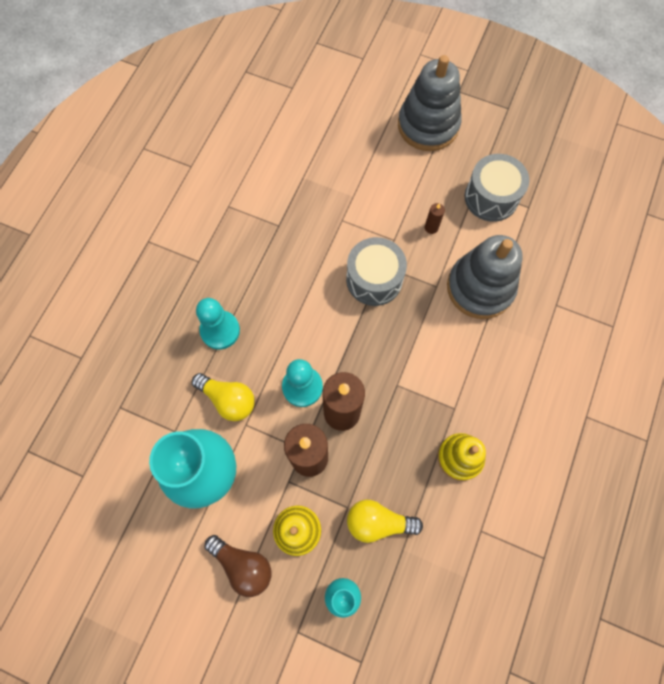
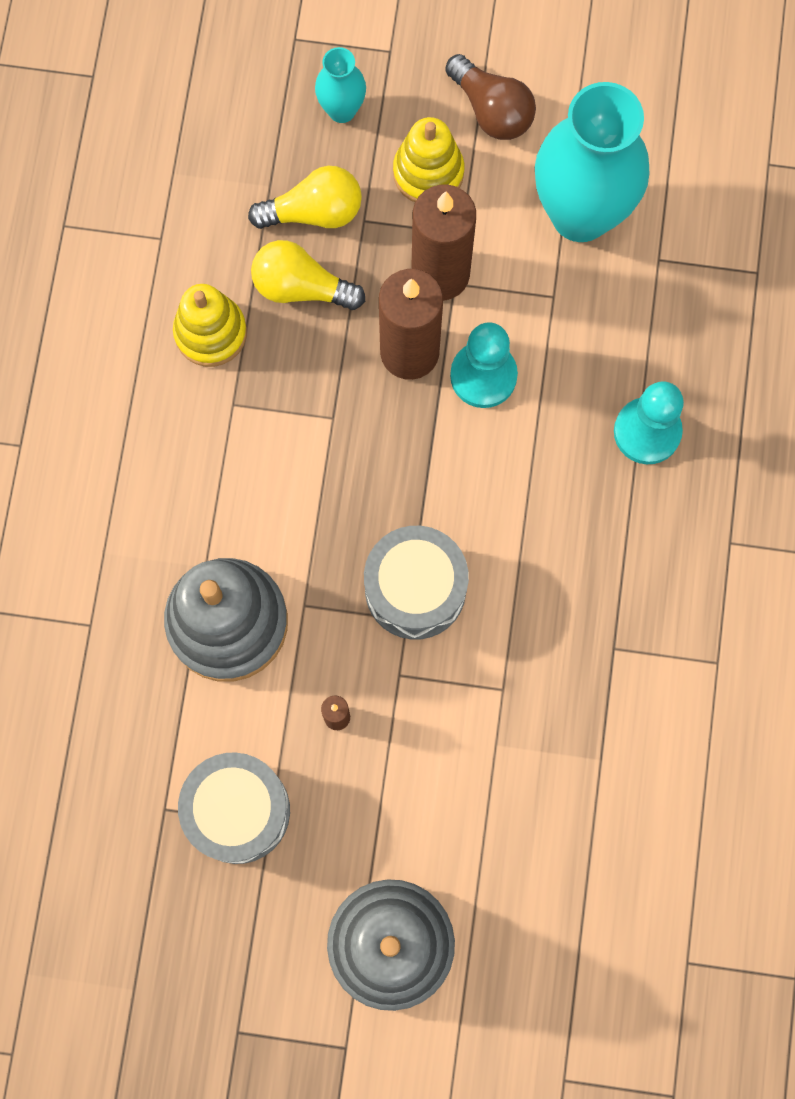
camera: 165 degrees right, 5 degrees up
yellow light bulb [192,373,255,421] -> yellow light bulb moved to [251,240,365,310]
brown light bulb [204,535,271,597] -> brown light bulb turned 150 degrees counterclockwise [445,54,536,140]

